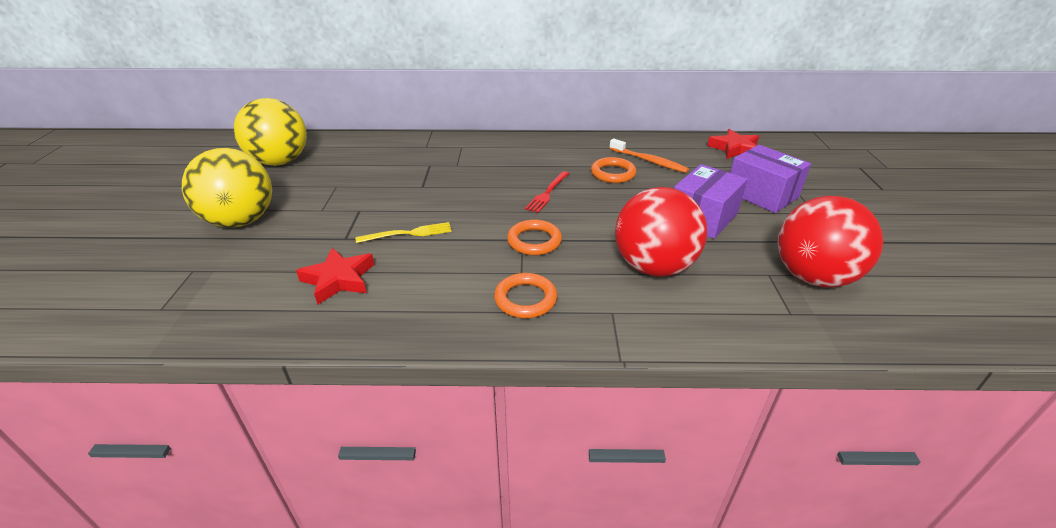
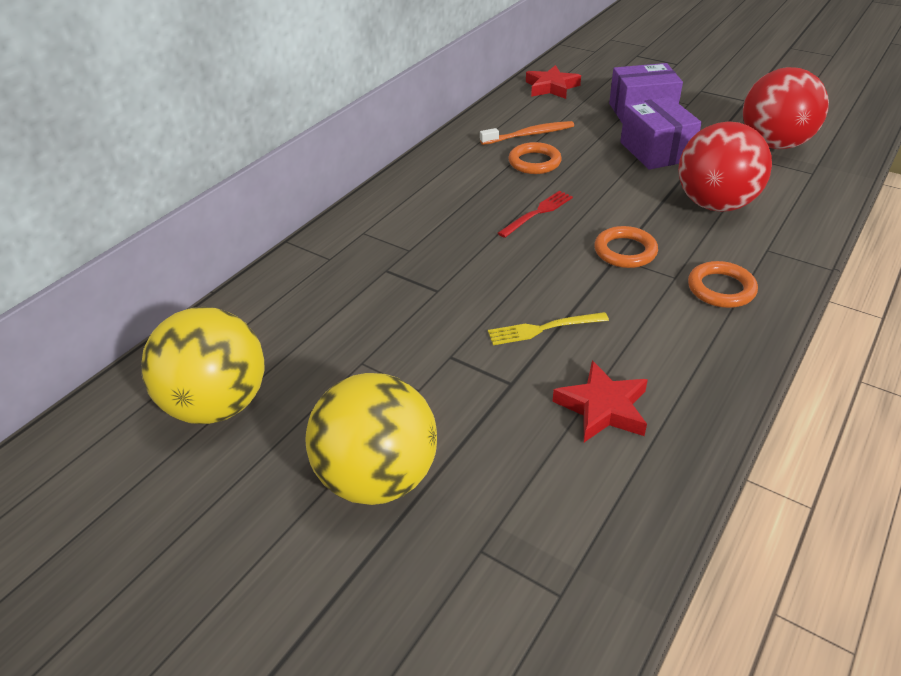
camera: 55 degrees left, 5 degrees up
yellow fork [356,222,452,243] -> yellow fork turned 120 degrees counterclockwise [488,312,609,345]
red fork [525,171,569,213] -> red fork turned 105 degrees counterclockwise [498,191,573,238]

